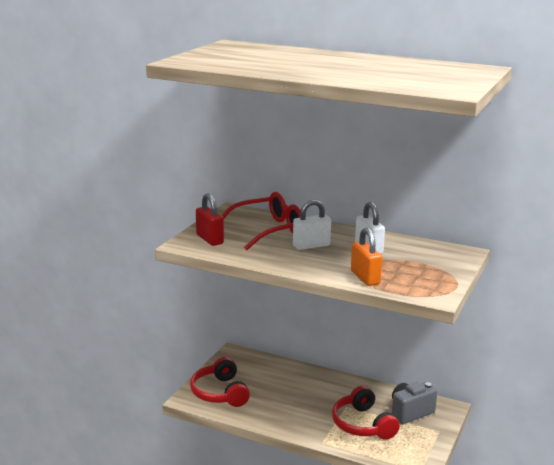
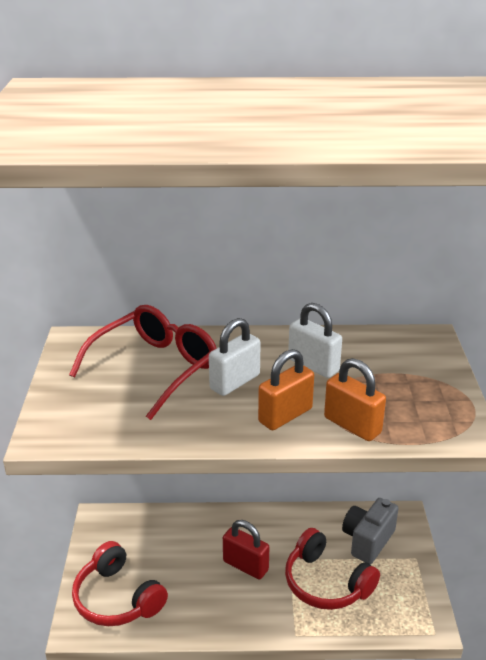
camera: 25 degrees left, 10 degrees up
red padlock [196,193,224,246] -> red padlock moved to [223,520,269,579]
none -> orange padlock [258,349,314,430]

